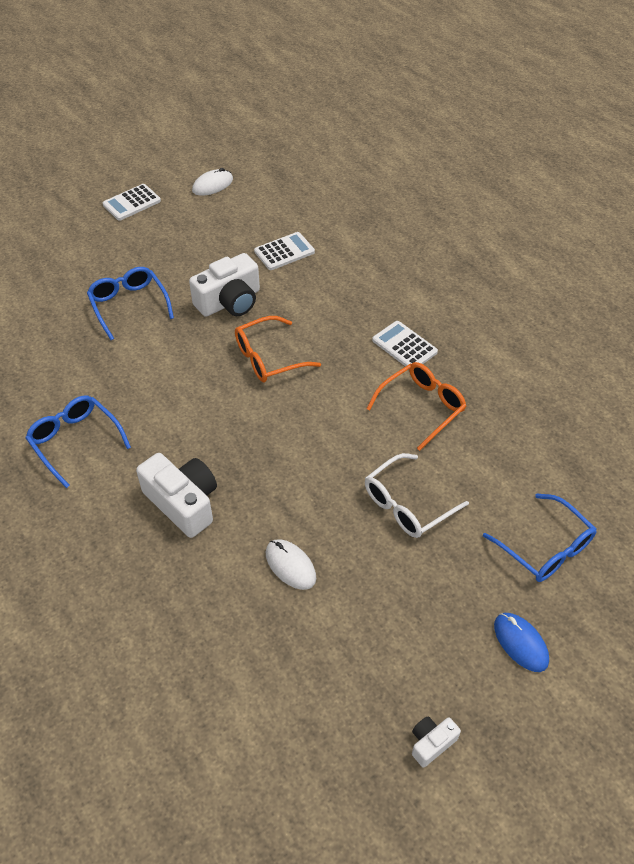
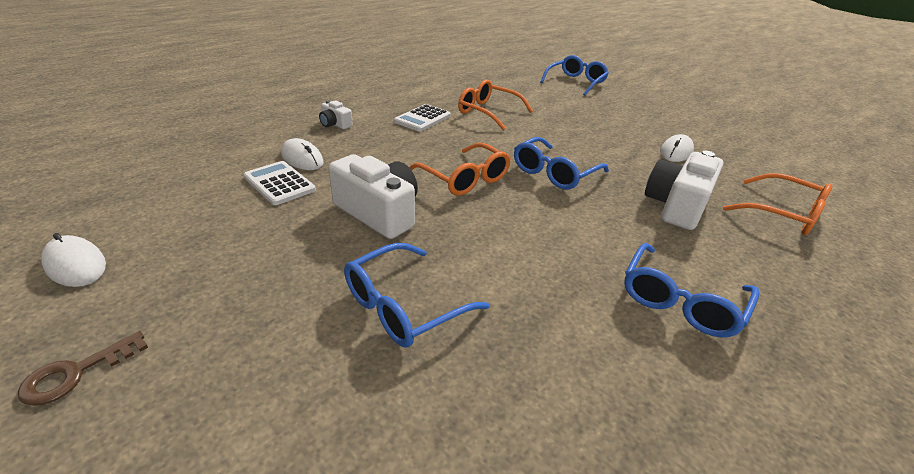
camera: 105 degrees left, 15 degrees down
white calculator [103,184,161,221] -> brown key [18,331,148,406]
white glasses [365,453,469,538] -> none
white camera [412,716,461,767] -> white camera moved to [319,100,353,129]
blue mouse [494,613,549,672] -> none
none -> white mouse [281,138,324,170]
none -> blue glasses [514,137,609,190]
none -> orange glasses [723,173,832,235]

